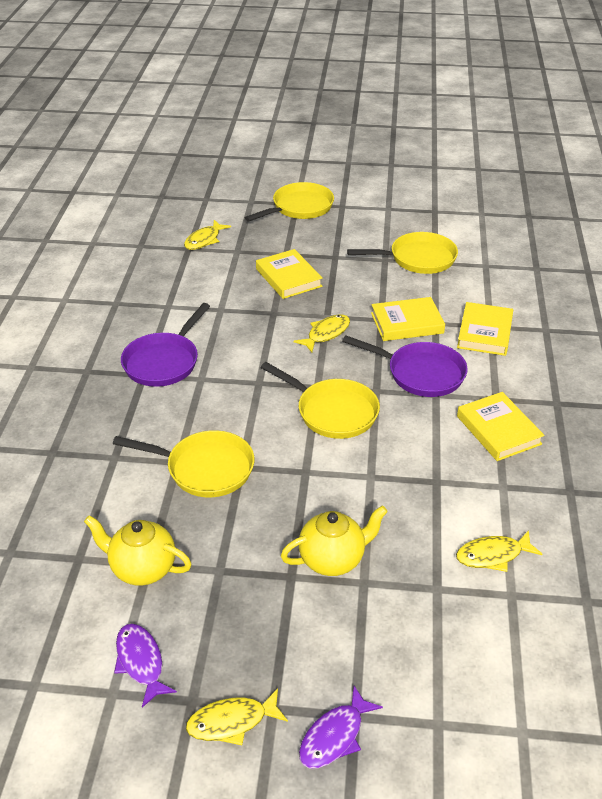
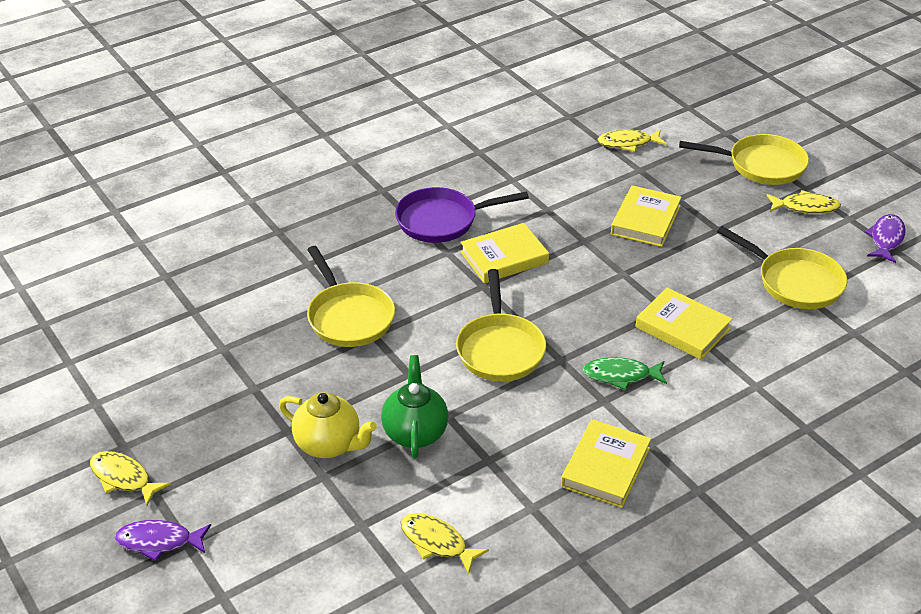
camera: 50 degrees right, 0 degrees up
yellow teapot [84,515,192,585] -> none
purple fish [114,624,177,708] -> purple fish moved to [865,214,906,263]
yellow fish [294,315,350,352] -> yellow fish moved to [767,190,841,214]
purple pan [343,336,468,397] -> green fish [583,357,667,390]
yellow book [457,302,513,356] -> yellow book moved to [460,223,549,283]
none -> green teapot [381,355,448,458]

